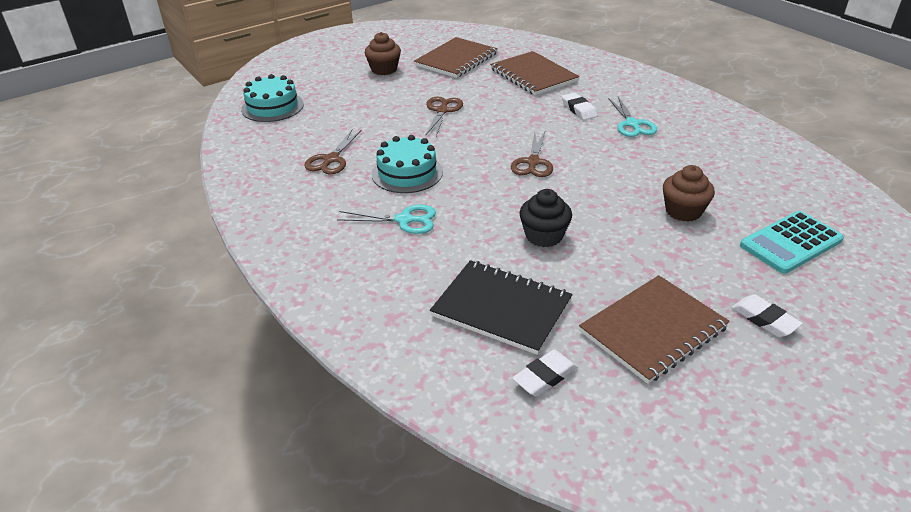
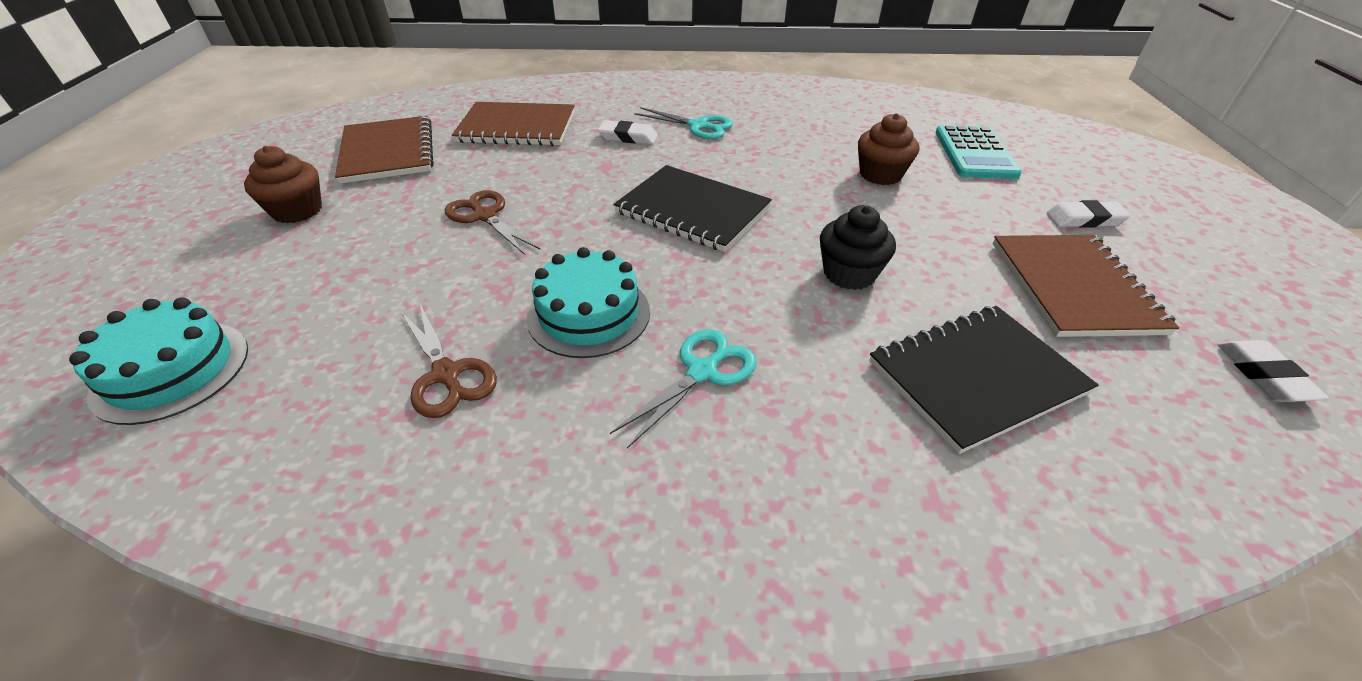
camera: 55 degrees left, 5 degrees up
brown scissors [511,132,553,177] -> black notebook [613,165,772,252]
white eraser [512,350,577,396] -> white eraser moved to [1217,340,1329,402]

